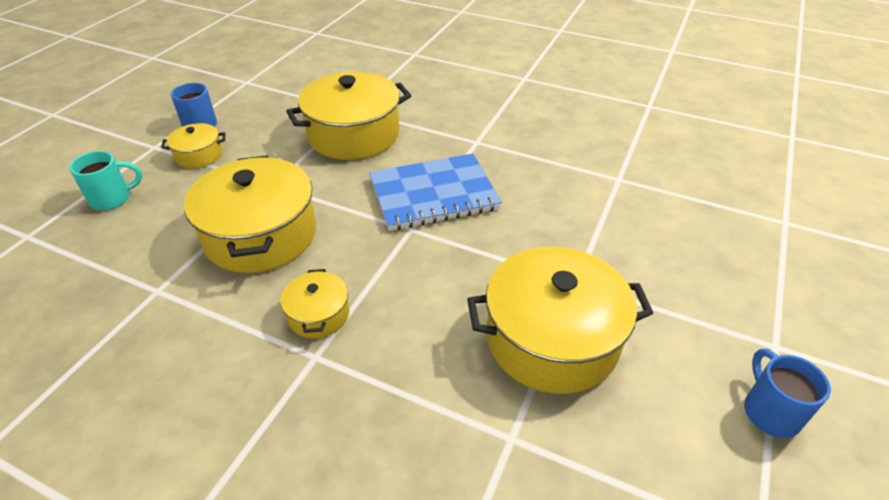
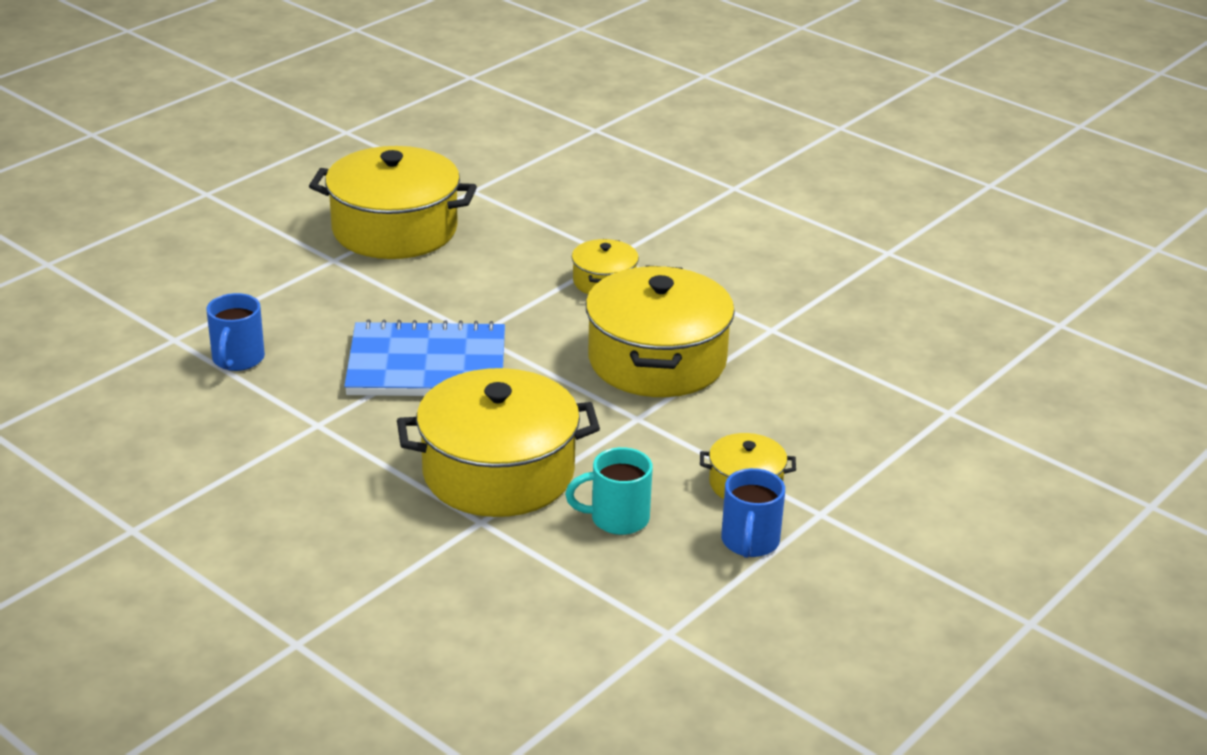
camera: 165 degrees left, 10 degrees down
turquoise mug [69,151,142,210] -> turquoise mug moved to [565,447,653,535]
blue mug [744,349,831,438] -> blue mug moved to [206,293,265,371]

